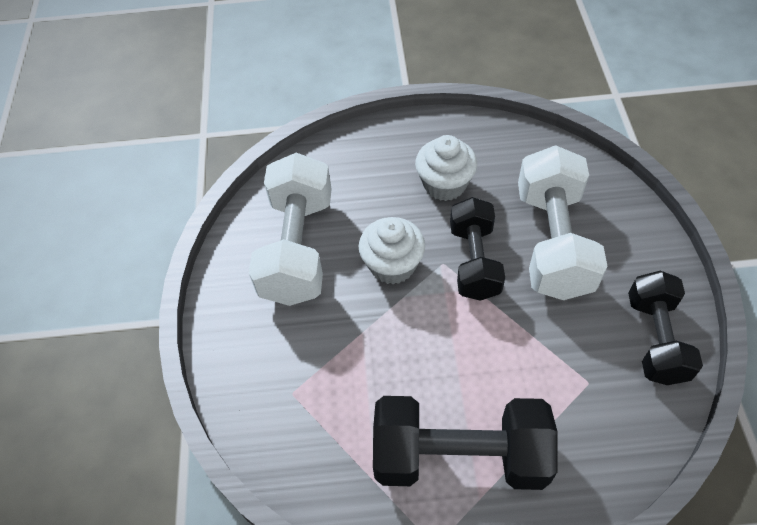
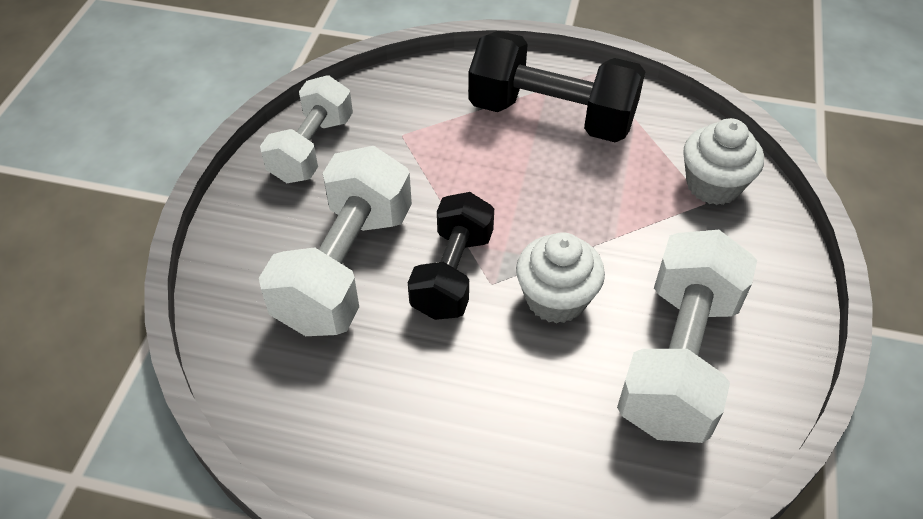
camera: 165 degrees left, 5 degrees down
white cupcake [415,135,477,201] -> white cupcake moved to [683,118,764,205]
black dumbbell [628,271,703,385] -> white dumbbell [260,75,353,183]

